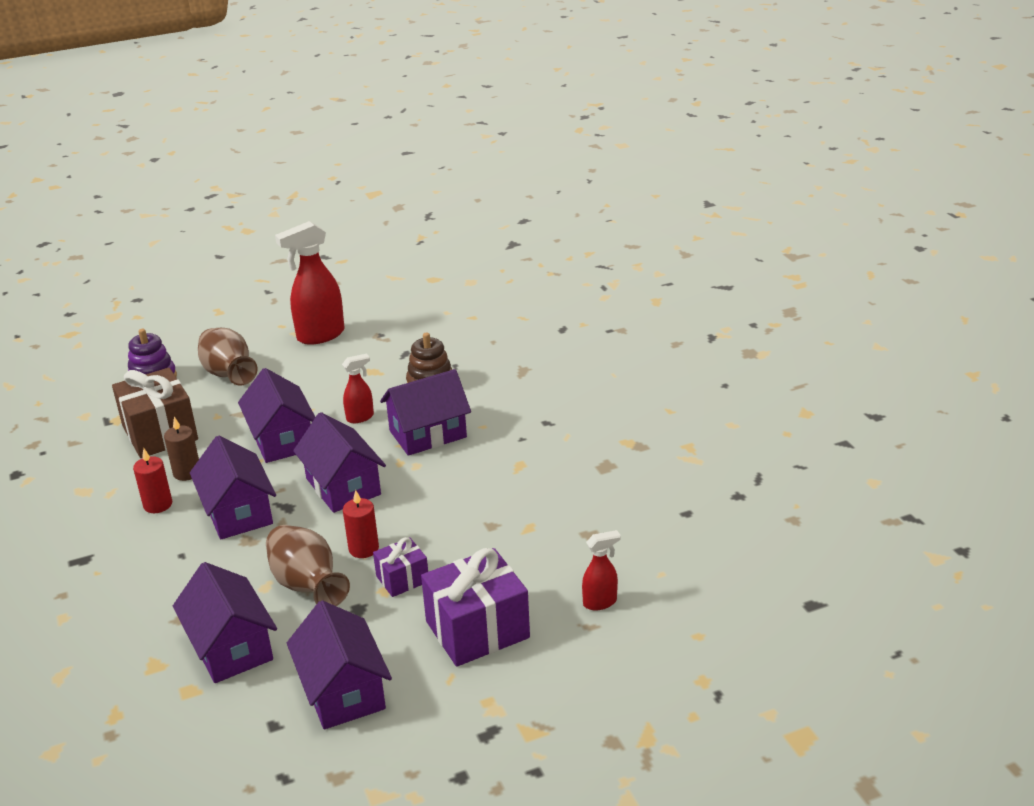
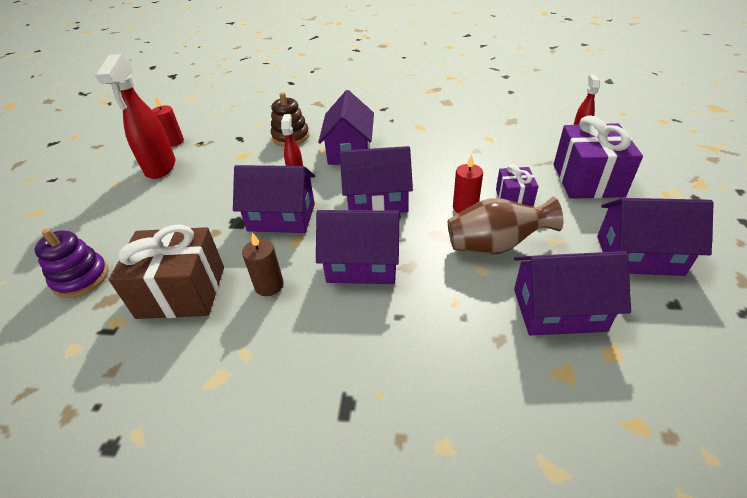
camera: 60 degrees left, 10 degrees up
red candle [133,449,172,513] -> red candle moved to [152,96,184,147]
brown vase [198,328,257,386] -> none

